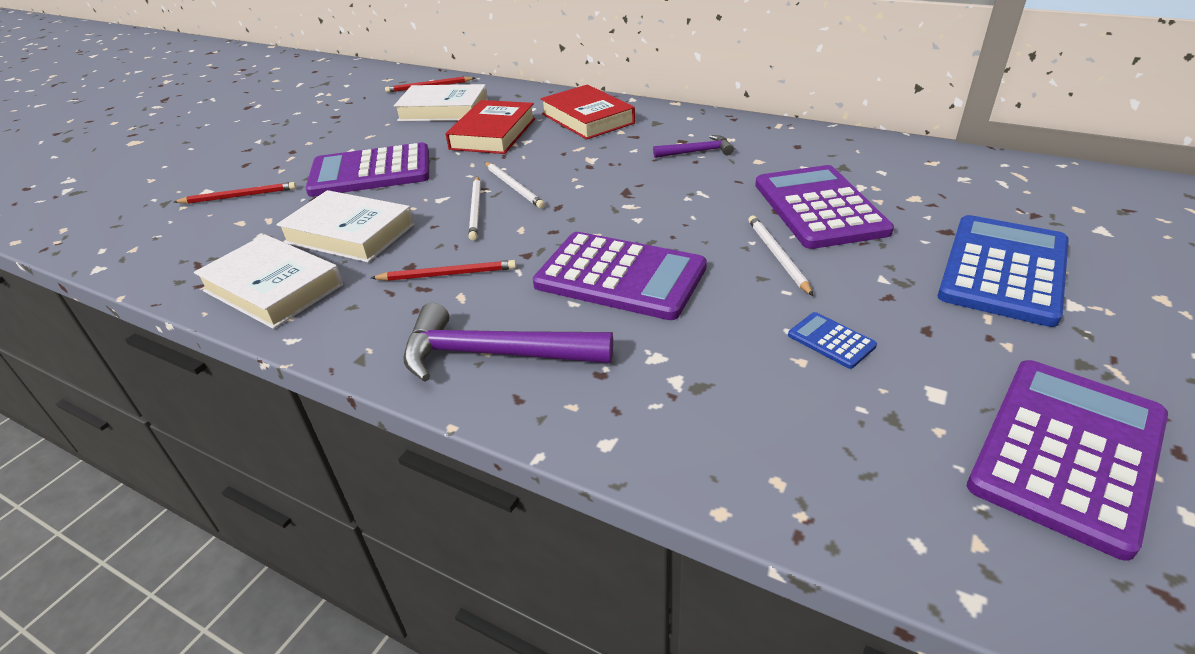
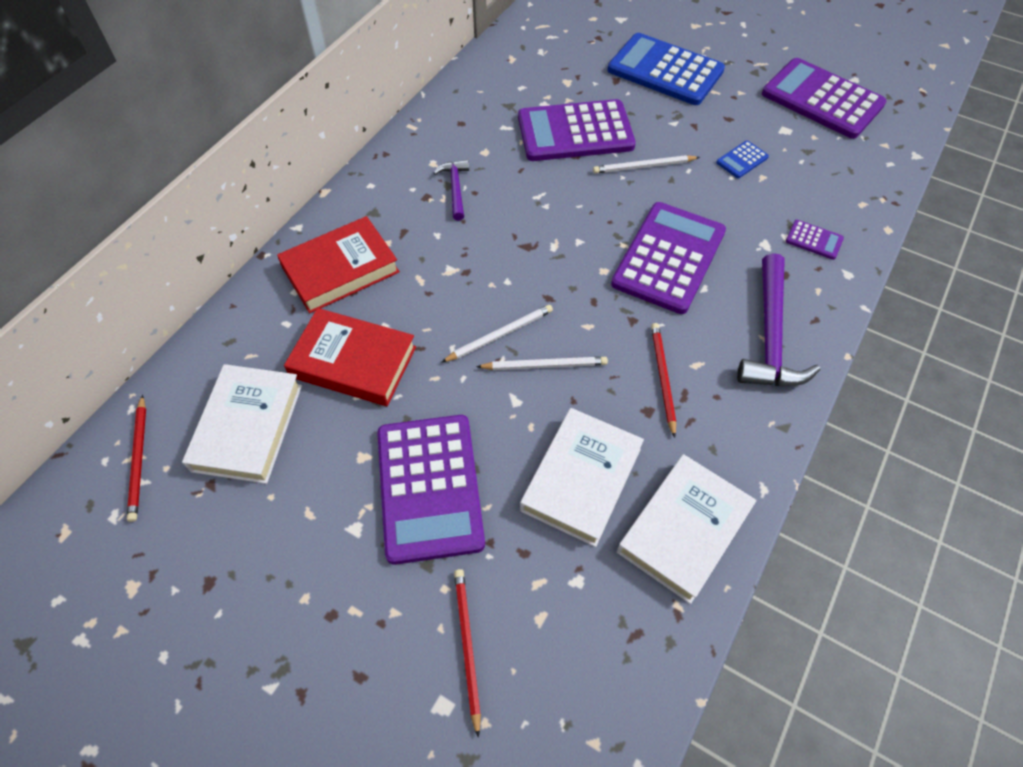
camera: 90 degrees left, 20 degrees up
none -> purple calculator [786,220,844,260]

